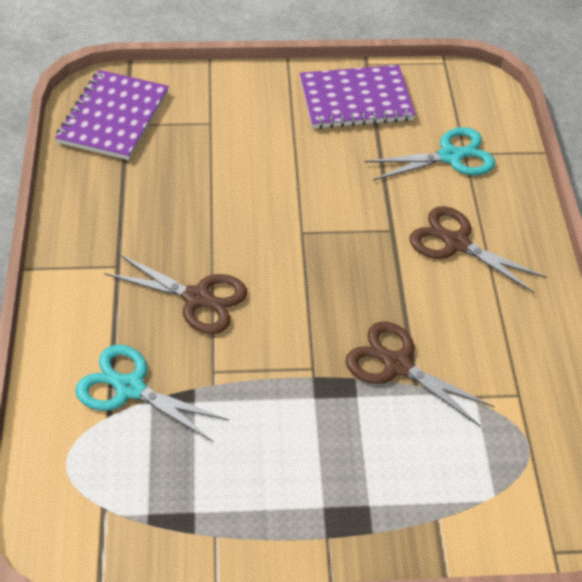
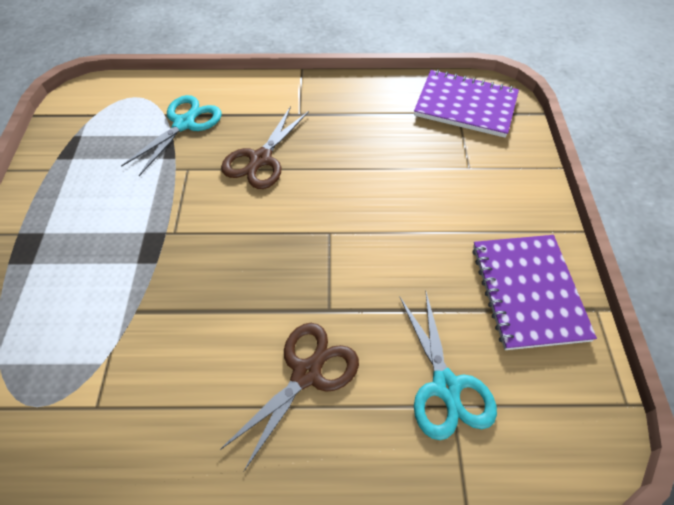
camera: 95 degrees right, 5 degrees up
brown scissors [345,322,495,426] -> none

